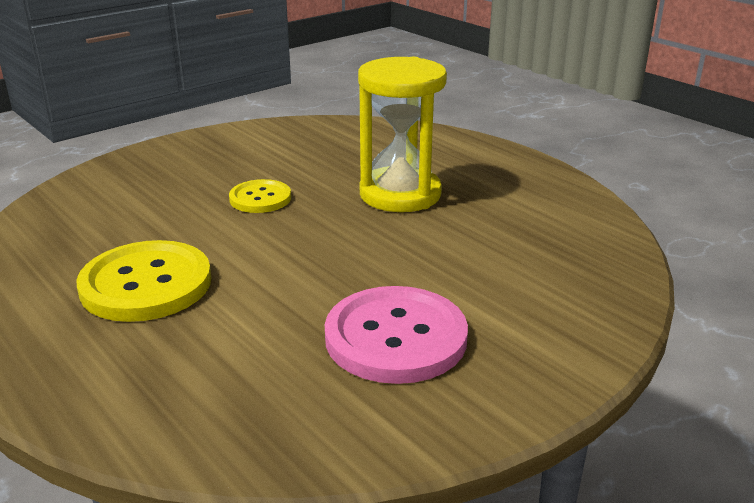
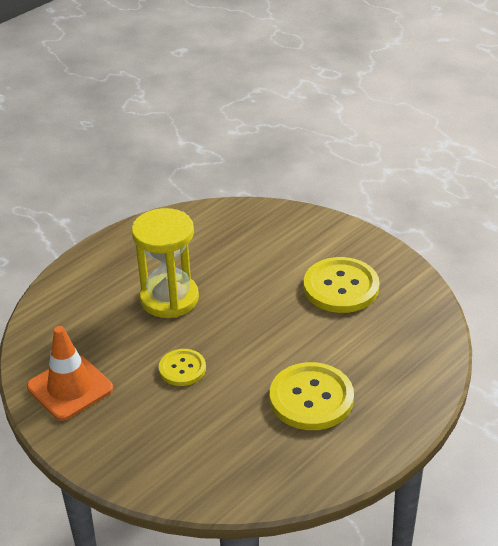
camera: 95 degrees left, 10 degrees up
pink button [325,286,468,384] -> yellow button [304,257,380,313]
none -> orange traffic cone [27,326,113,421]

